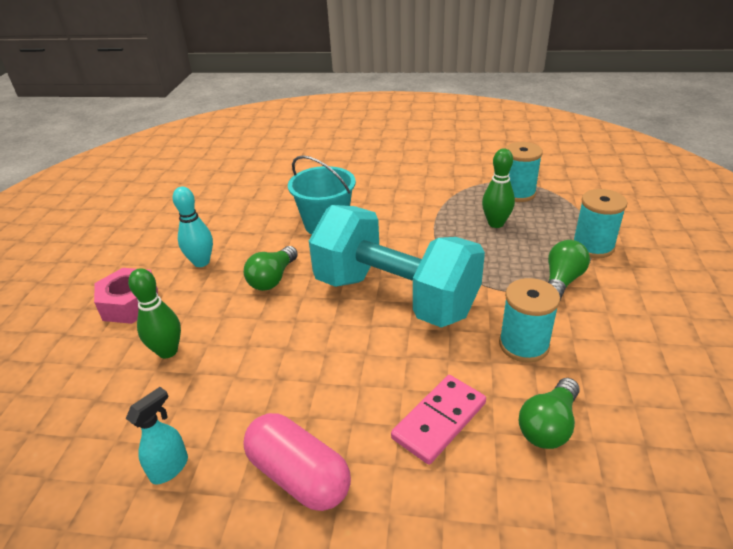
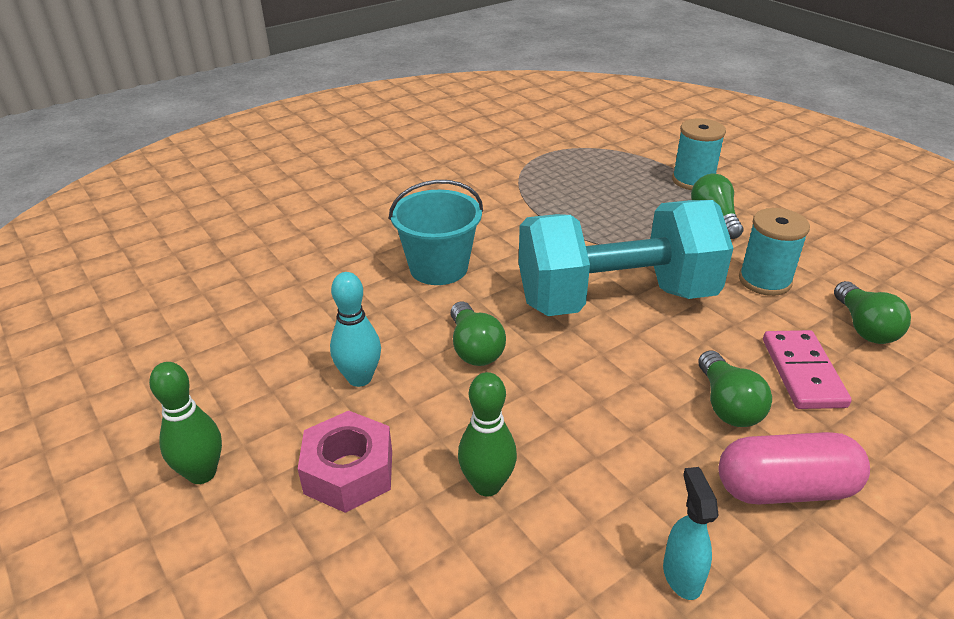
camera: 45 degrees left, 0 degrees up
green bowling pin [482,148,515,228] -> green bowling pin moved to [149,362,222,484]
turquoise spool [505,142,543,202] -> none
none -> green light bulb [698,350,772,427]

